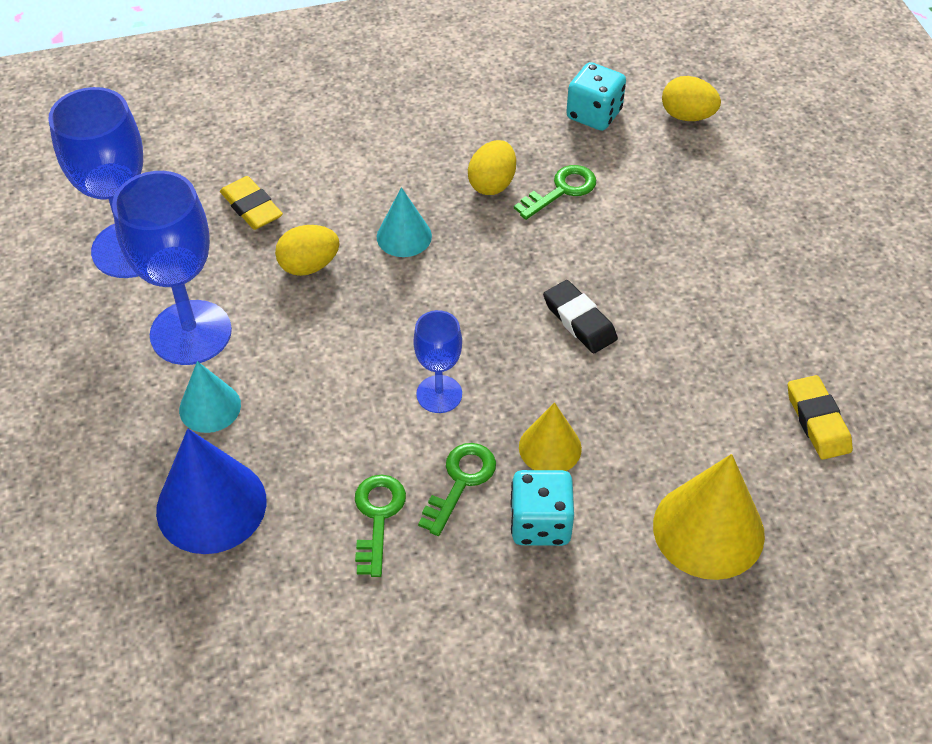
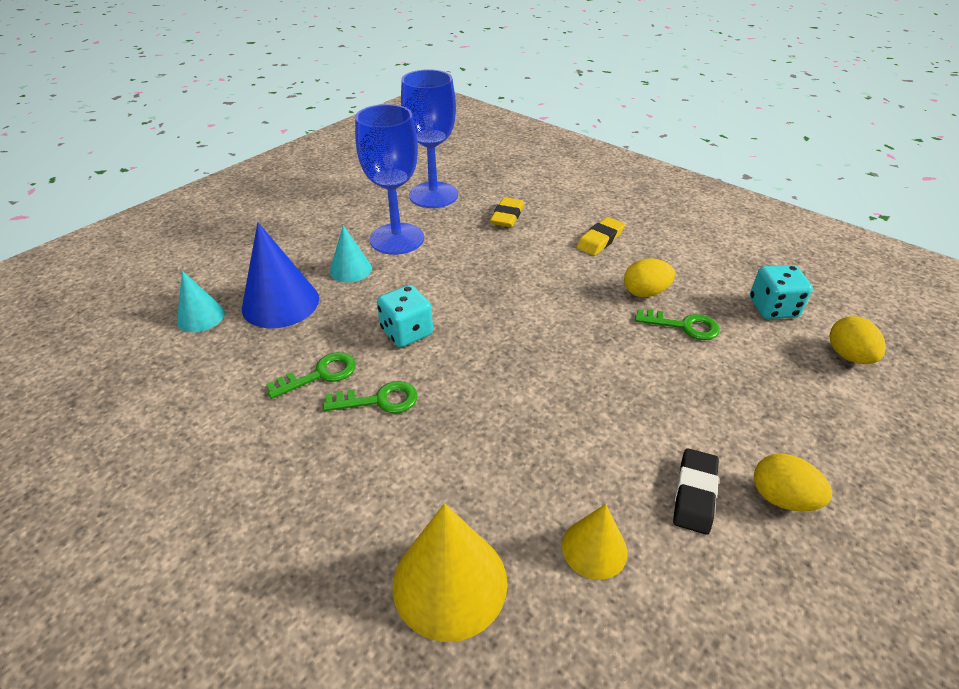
camera: 55 degrees right, 10 degrees down
yellow egg [275,225,340,276] -> yellow egg moved to [754,453,832,511]
turquoise cone [377,187,432,257] -> turquoise cone moved to [177,271,225,332]
blue goblet [413,310,462,413] -> none
turquoise dice [510,470,574,546] -> turquoise dice moved to [377,285,433,347]
yellow cone [519,402,582,471] -> yellow cone moved to [562,504,627,580]
black eraser [543,280,618,353] -> black eraser moved to [673,448,719,535]
yellow eraser [788,375,853,460] -> yellow eraser moved to [577,217,625,256]

